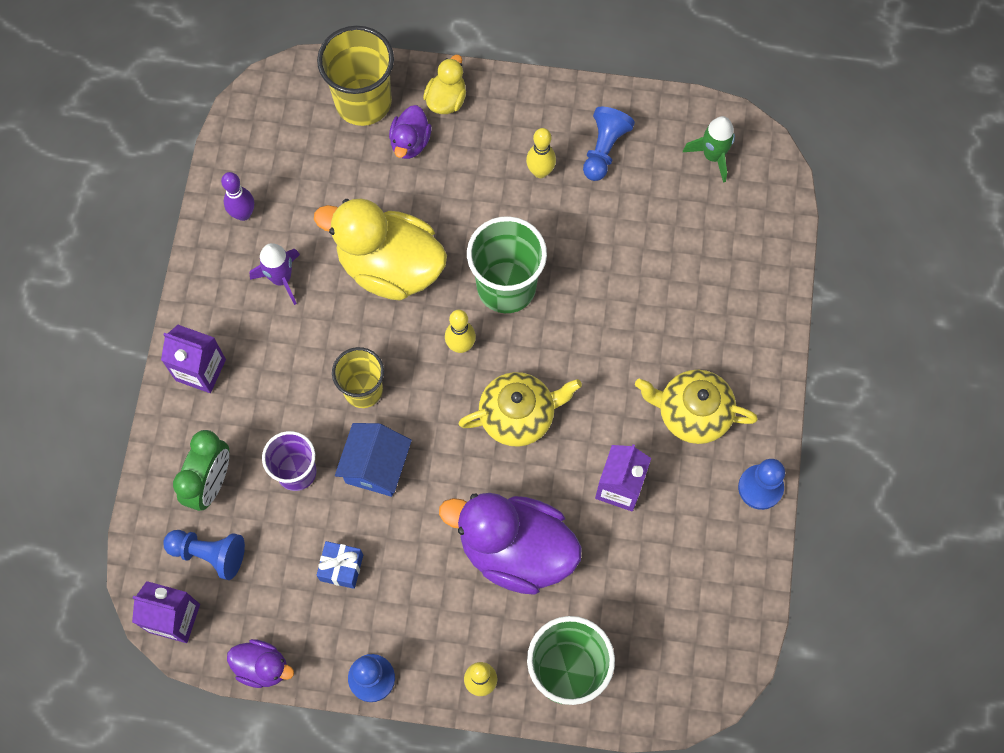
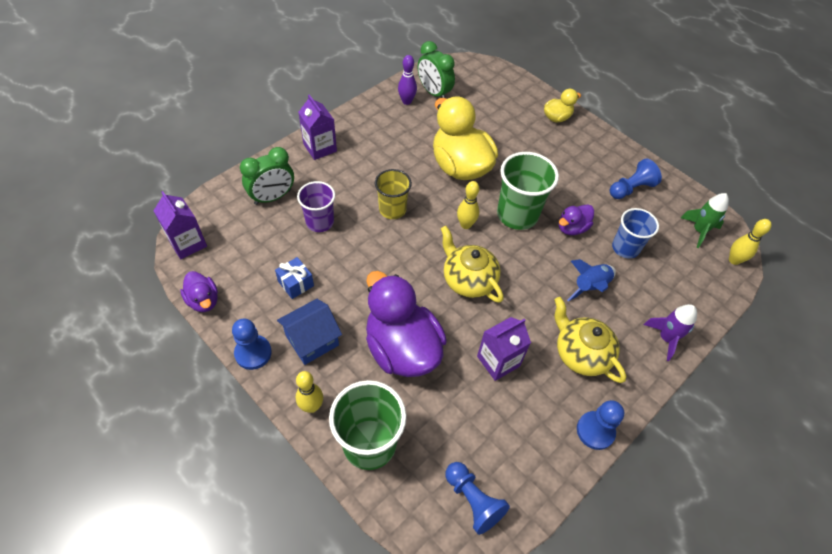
camera: 35 degrees right, 15 degrees down
blue pawn [163,530,245,580] -> blue pawn moved to [446,462,510,535]
purple rocket [250,243,300,305] -> purple rocket moved to [644,304,697,361]
yellow cup [317,26,394,126] -> none
blue house [335,423,412,497] -> blue house moved to [277,299,342,365]
purple duck [389,105,431,159] -> purple duck moved to [559,204,594,235]
yellow teapot [458,372,582,447] -> yellow teapot turned 150 degrees counterclockwise [440,226,504,303]
yellow bowling pin [526,128,556,178] -> yellow bowling pin moved to [729,219,771,265]
none -> green clock [418,41,455,98]
none -> blue rocket [567,259,616,302]
none -> blue cup [612,208,659,259]

